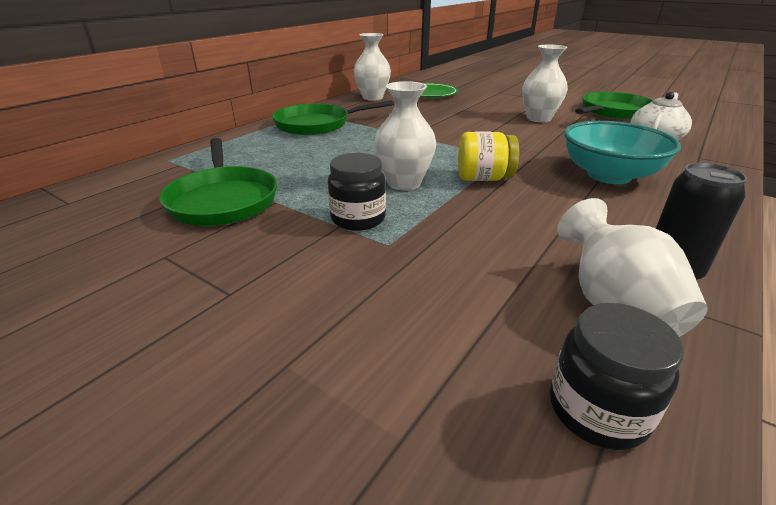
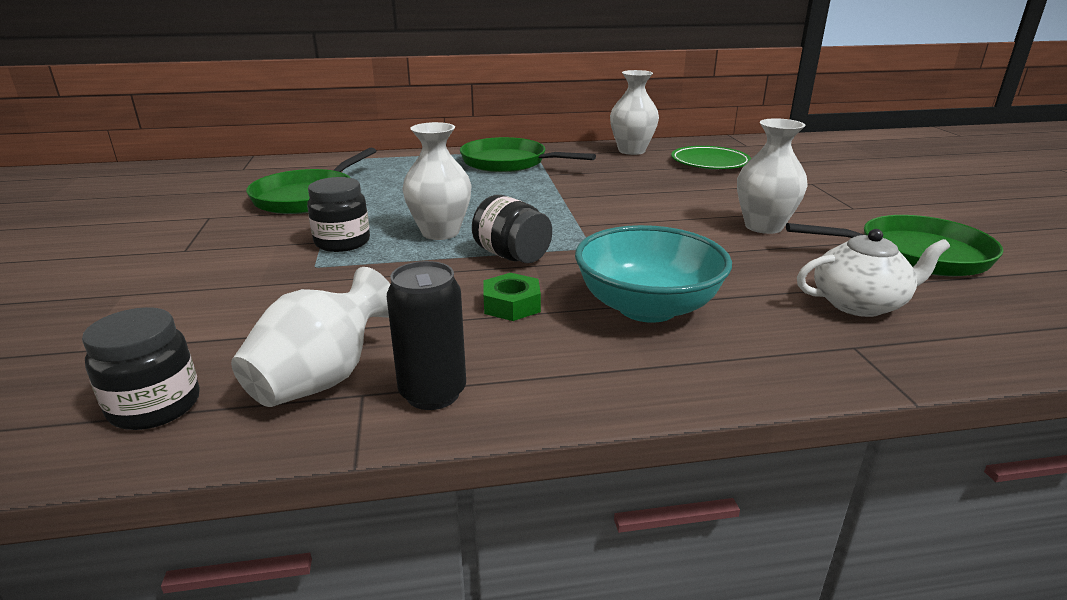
camera: 45 degrees right, 5 degrees down
yellow jar [458,132,519,181] -> black jar [472,195,552,263]
none -> green nut [484,273,541,321]

